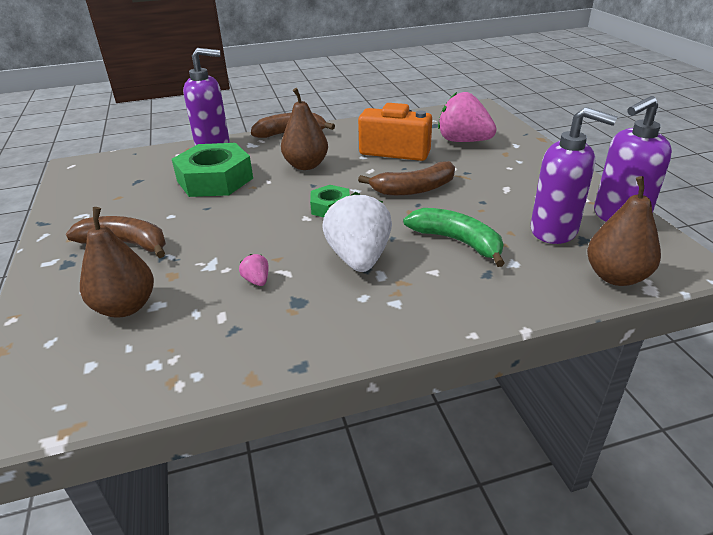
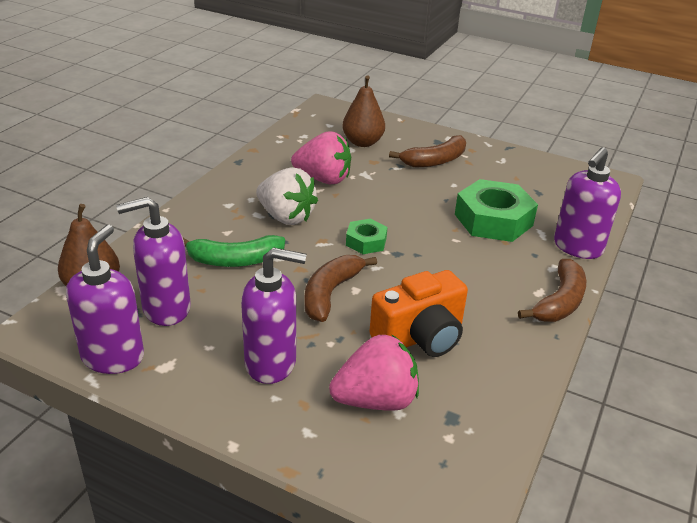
camera: 130 degrees right, 0 degrees up
pink strawberry [239,254,269,286] -> pink strawberry [291,131,351,184], size x2.41
brown pear [281,88,328,170] -> none
none -> purple soap dispenser [241,247,307,384]

